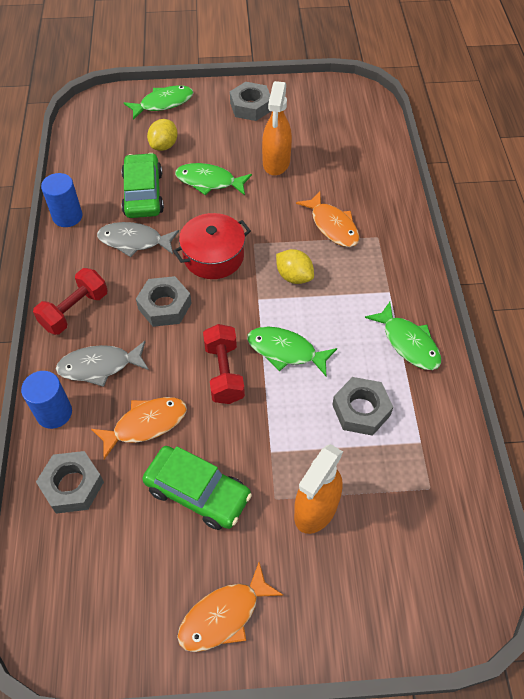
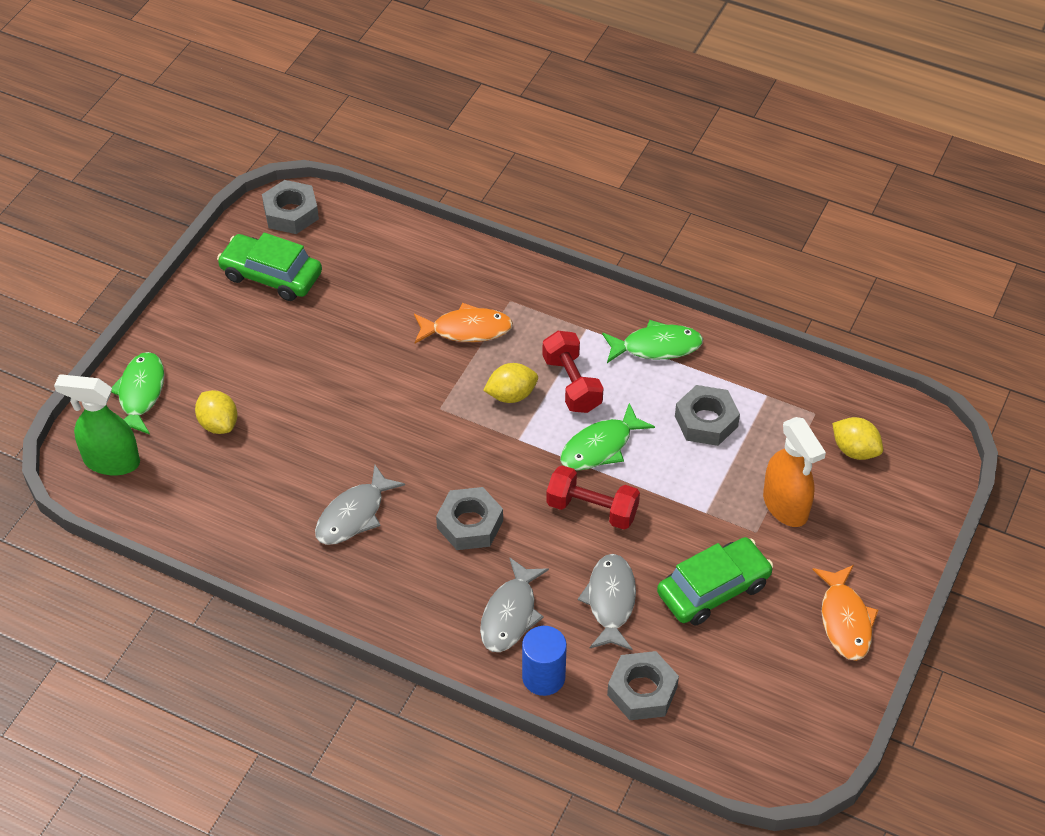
camera: 60 degrees left, 5 degrees down
red dumbbell [33,268,107,335] -> red dumbbell moved to [543,331,604,413]
blue cylinder [41,173,82,227] -> none
orange fish [91,397,187,459] -> grey fish [578,554,636,650]
green car [121,153,164,218] -> green car moved to [217,233,322,301]
red pot [173,213,251,279] -> none
green fish [175,163,252,195] -> none
grey nut [230,82,271,121] -> grey nut moved to [262,180,319,234]
orange spray bottle [262,81,292,175] -> none
none -> green spray bottle [54,375,140,475]
none -> yellow lemon [832,417,883,460]

